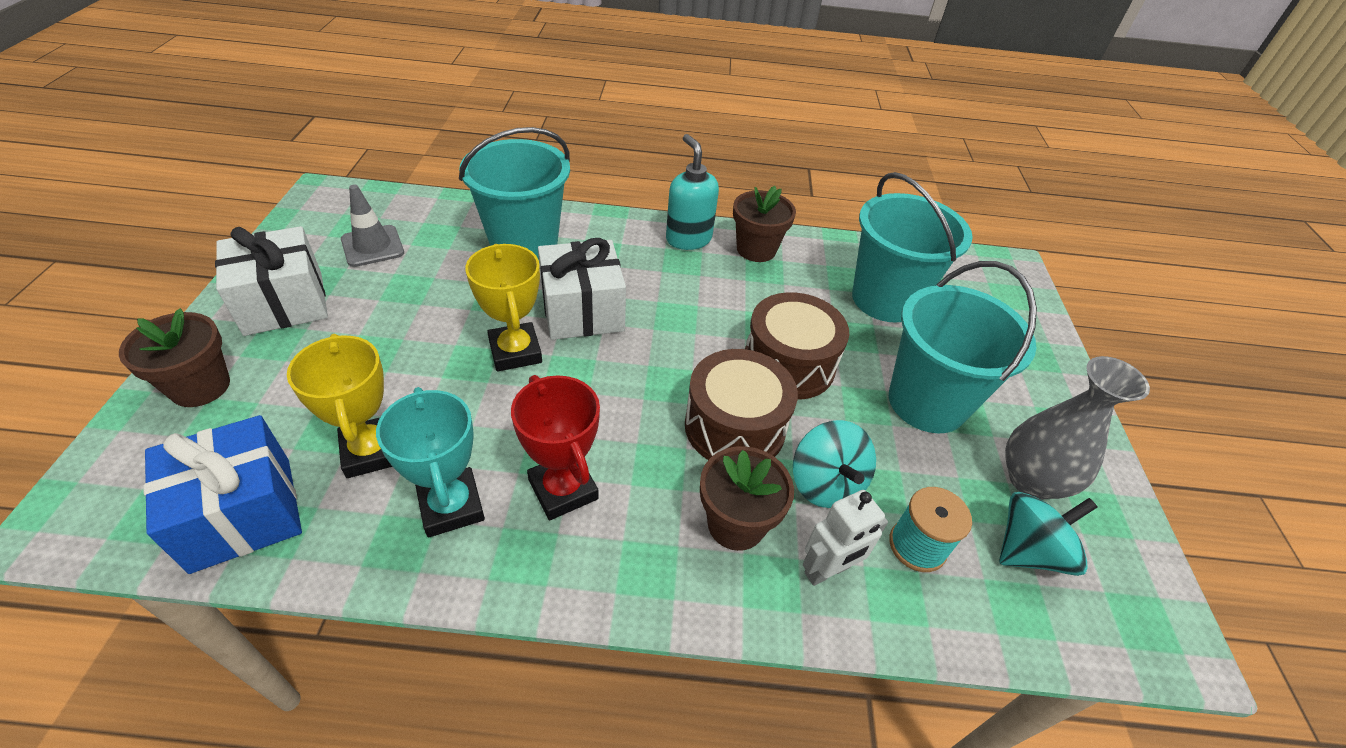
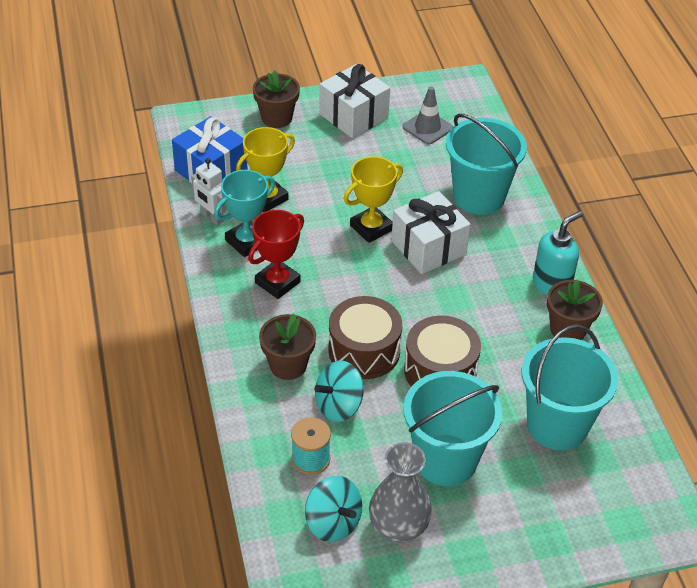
camera: 75 degrees right, 0 degrees up
white robot [803,490,888,586] -> white robot moved to [191,158,227,225]

